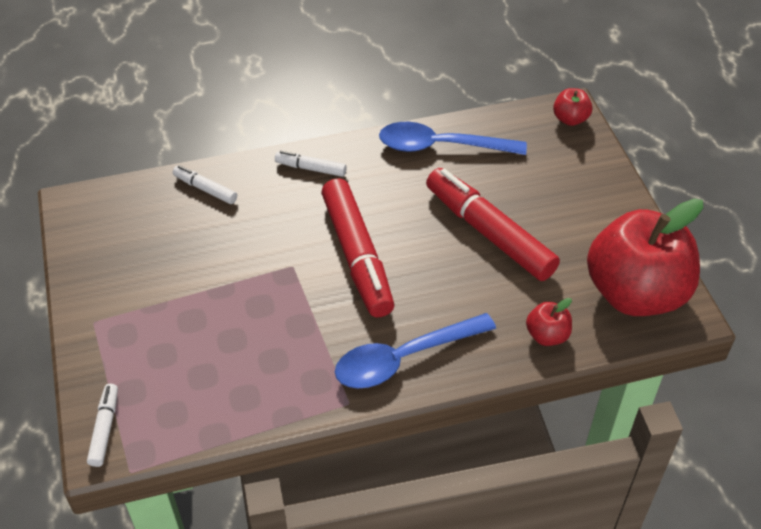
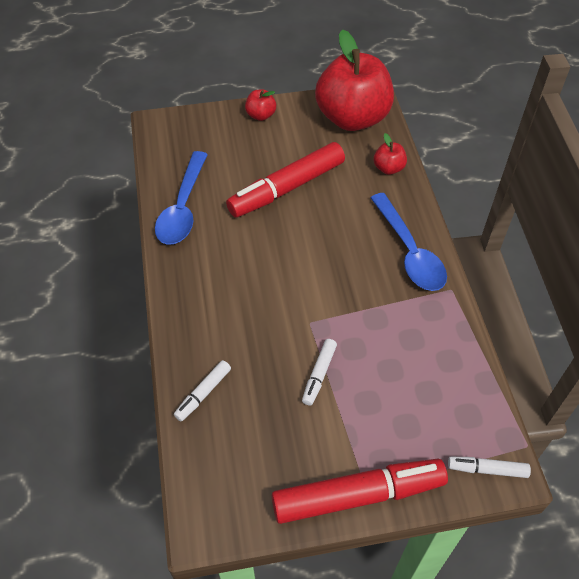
camera: 85 degrees left, 5 degrees up
white marker [275,151,347,177] -> white marker moved to [302,339,337,406]
red marker [321,178,394,318] -> red marker moved to [272,459,448,524]
red apple [553,88,592,126] -> red apple moved to [245,89,276,121]

